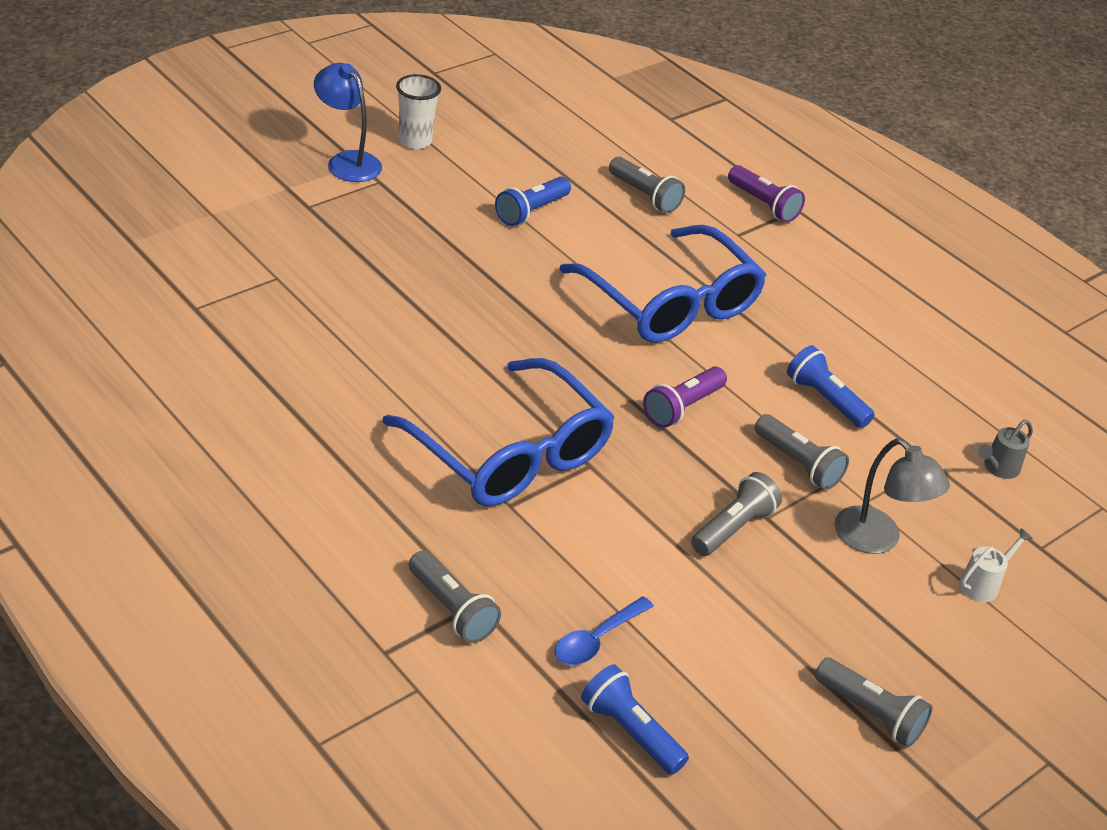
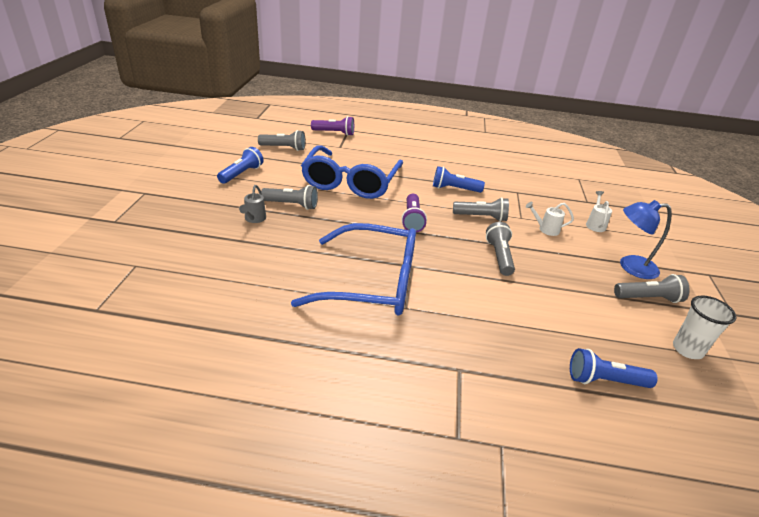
camera: 40 degrees left, 5 degrees down
blue lamp [314,63,382,182] -> blue lamp moved to [620,200,672,279]
white cup [396,74,441,149] -> white cup moved to [673,296,737,359]
grey flashlight [409,551,501,643] -> grey flashlight moved to [261,185,318,210]
blue flashlight [495,177,571,226] -> blue flashlight turned 150 degrees counterclockwise [217,147,264,184]
blue spoon [555,596,654,665] -> none
blue glasses [559,225,766,343] -> blue glasses turned 90 degrees clockwise [301,145,403,199]
grey lamp [835,438,950,554] -> white watering can [526,202,574,236]
grey watering can [978,419,1033,479] -> grey watering can moved to [239,185,266,223]

